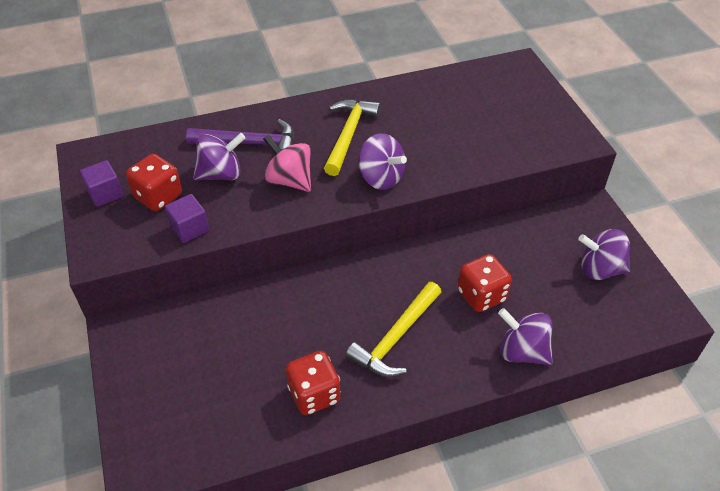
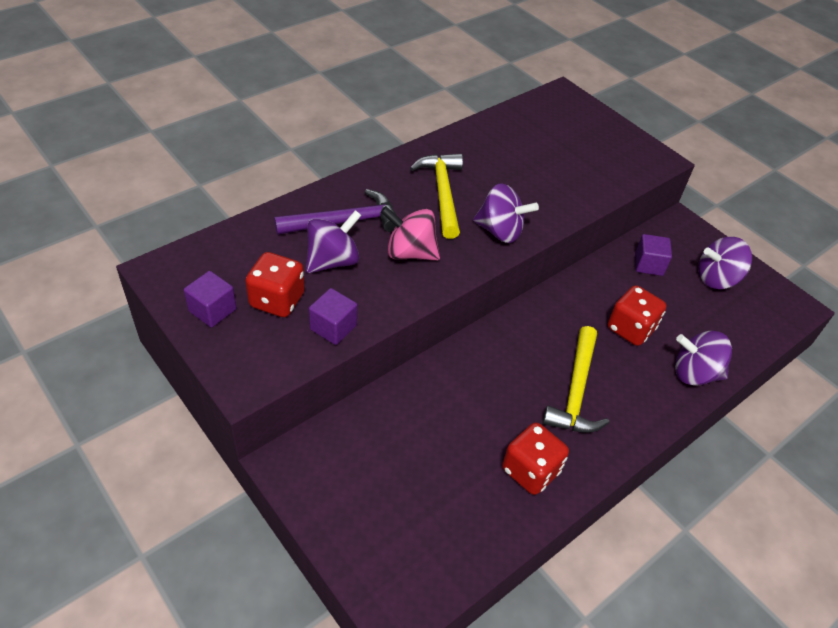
camera: 25 degrees left, 0 degrees up
none -> purple cube [635,234,672,276]

